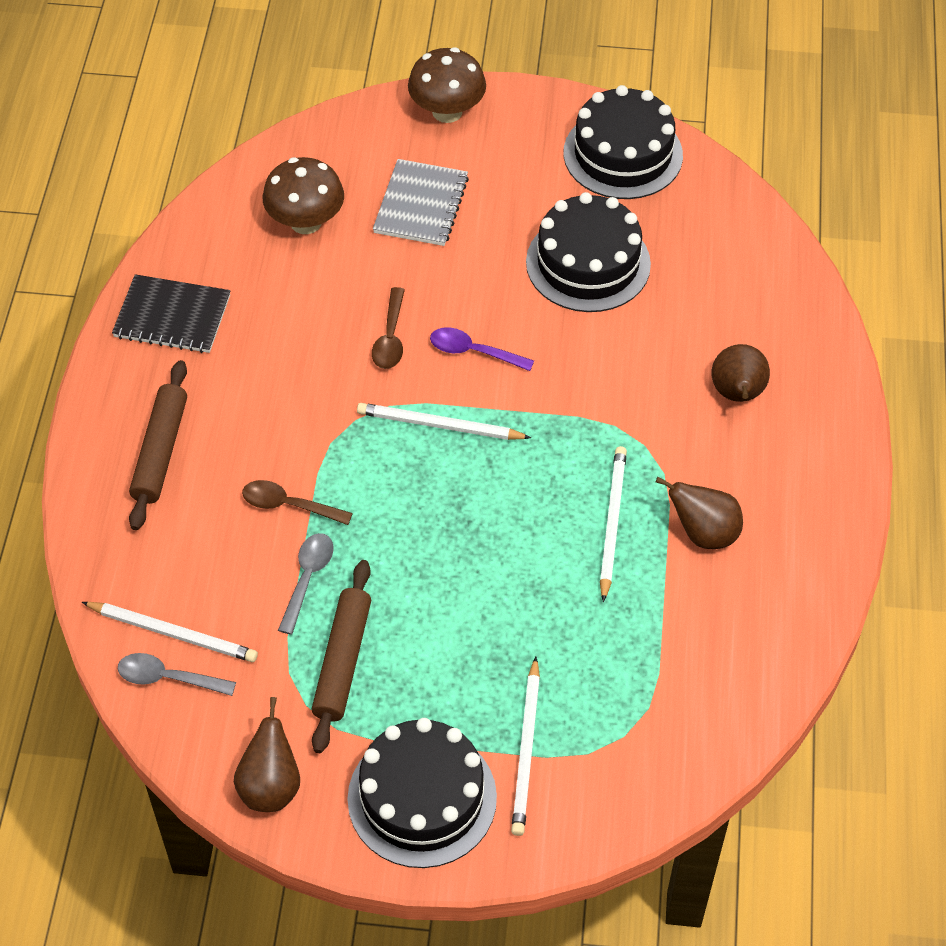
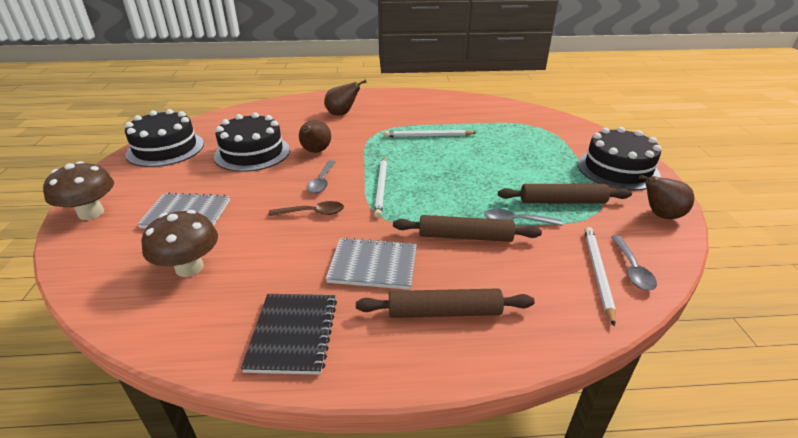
camera: 100 degrees left, 20 degrees down
brown spoon [242,480,353,525] -> brown rolling pin [393,215,542,242]
purple spoon [430,327,534,371] -> grey spoon [307,160,336,194]
white pencil [511,657,540,836] -> none
brown pear [656,477,743,549] -> brown pear moved to [299,120,331,153]
none -> grey notebook [326,237,417,290]

